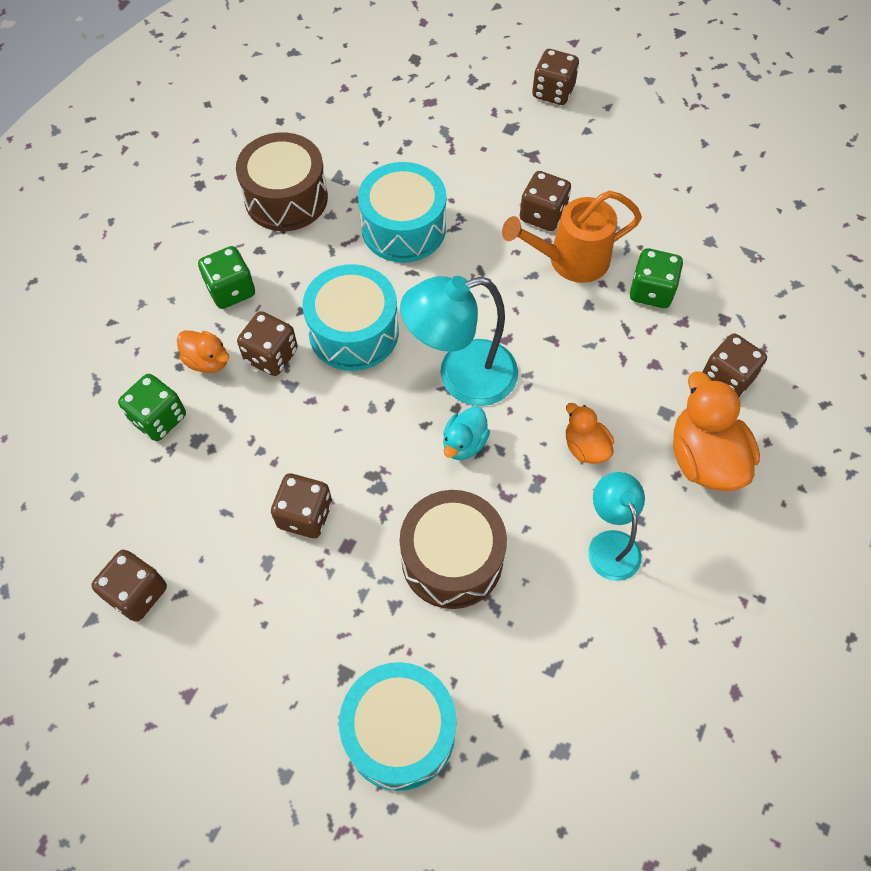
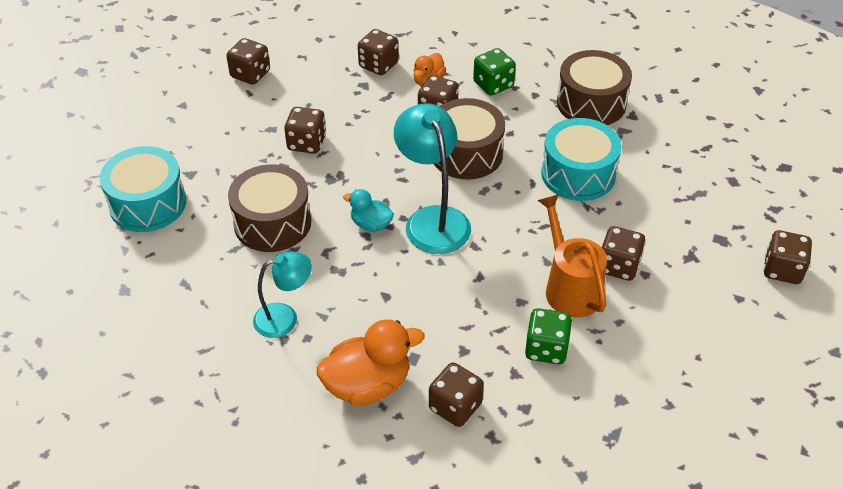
camera: 85 degrees right, 15 degrees down
green dice [118,374,186,441] -> brown dice [358,29,399,75]
turquoise drum [303,264,399,371] -> brown drum [434,98,505,180]
orange duck [566,403,614,464] -> none

